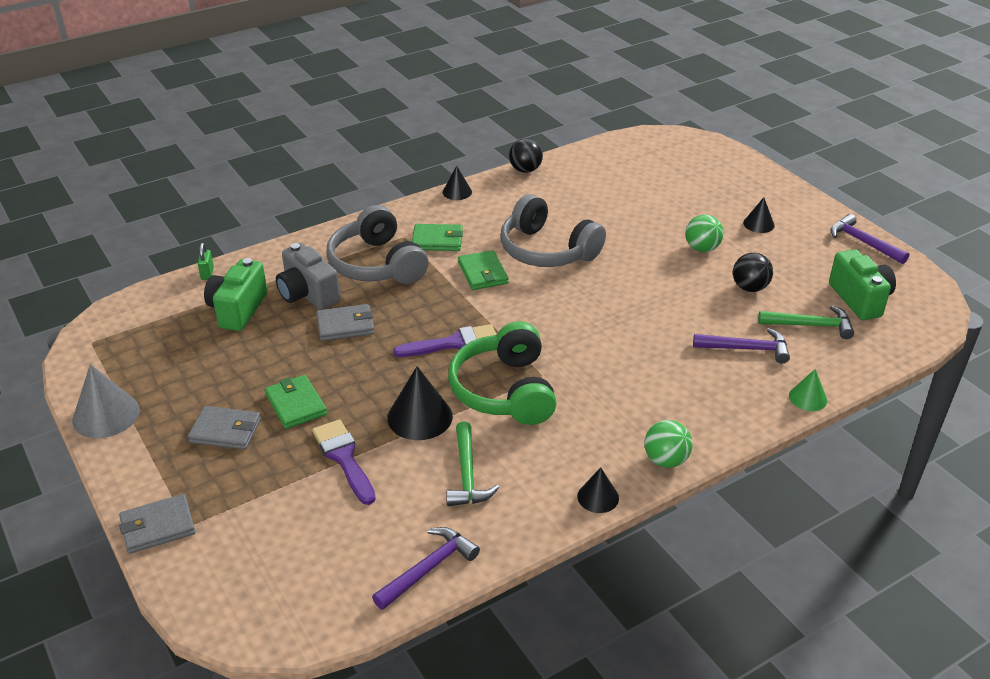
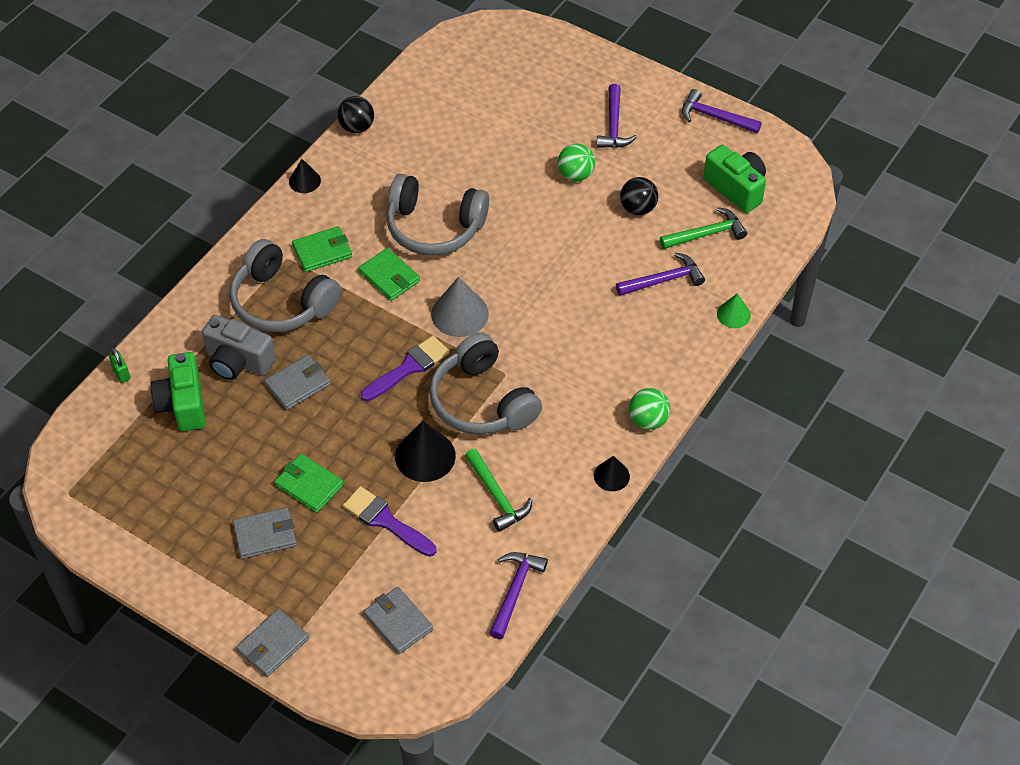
camera: 25 degrees left, 15 degrees up
grey cone [72,364,140,438] -> grey cone moved to [431,277,489,337]
green headphones [448,322,557,425] -> grey headphones [429,332,542,435]
black cone [743,197,775,233] -> purple hammer [596,84,637,148]
none -> grey wallet [363,587,433,654]

